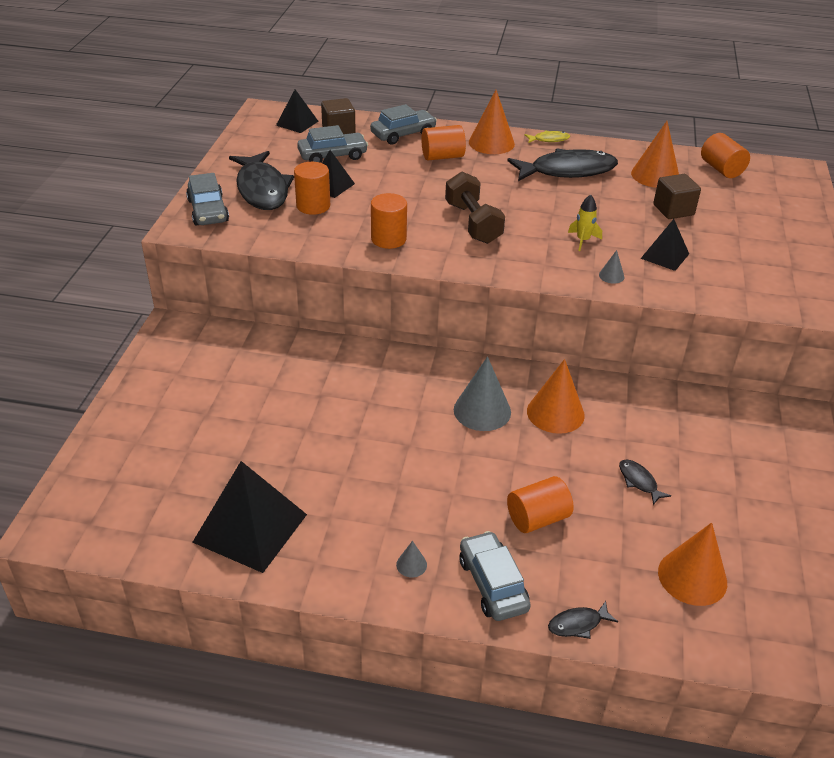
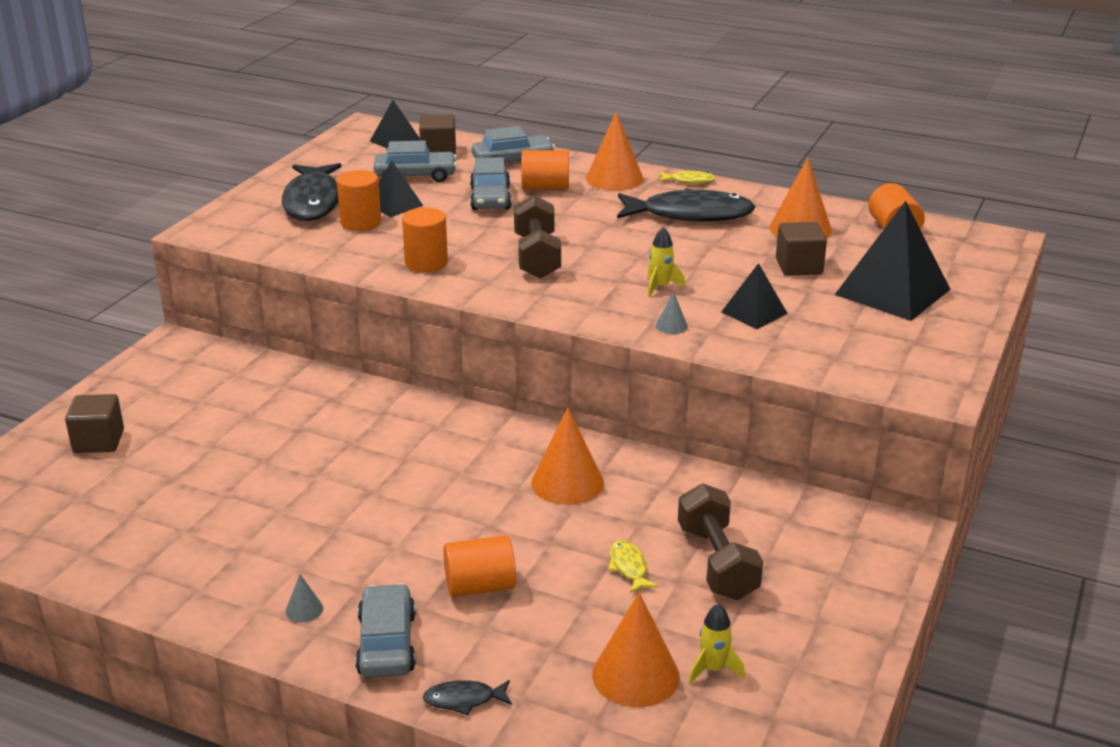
camera: 15 degrees right, 10 degrees down
grey car [186,173,229,226] -> grey car moved to [470,157,511,210]
black pyramid [192,461,307,573] -> black pyramid moved to [835,201,951,321]
grey cone [454,357,511,431] -> none
black fish [619,459,671,505] -> yellow fish [608,540,658,593]
none -> brown cube [65,394,124,453]
none -> brown dumbbell [678,483,763,600]
none -> yellow rocket [688,603,745,684]

